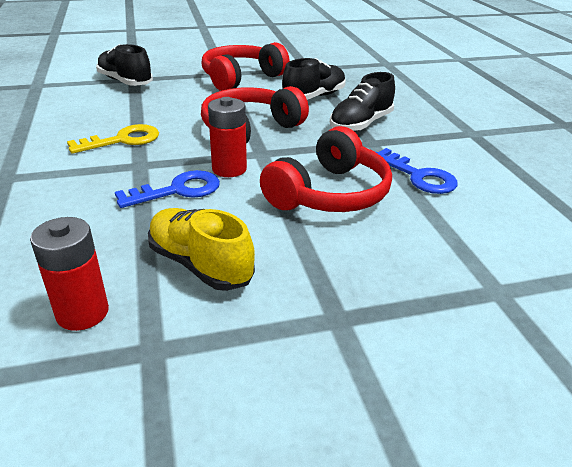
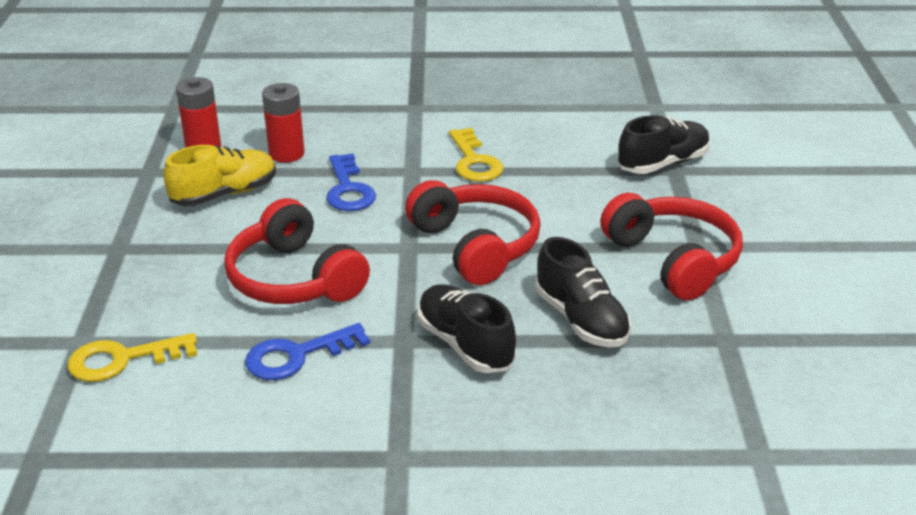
camera: 105 degrees right, 0 degrees up
red battery [208,97,247,177] -> red battery moved to [262,83,305,163]
none -> yellow key [68,333,197,382]

